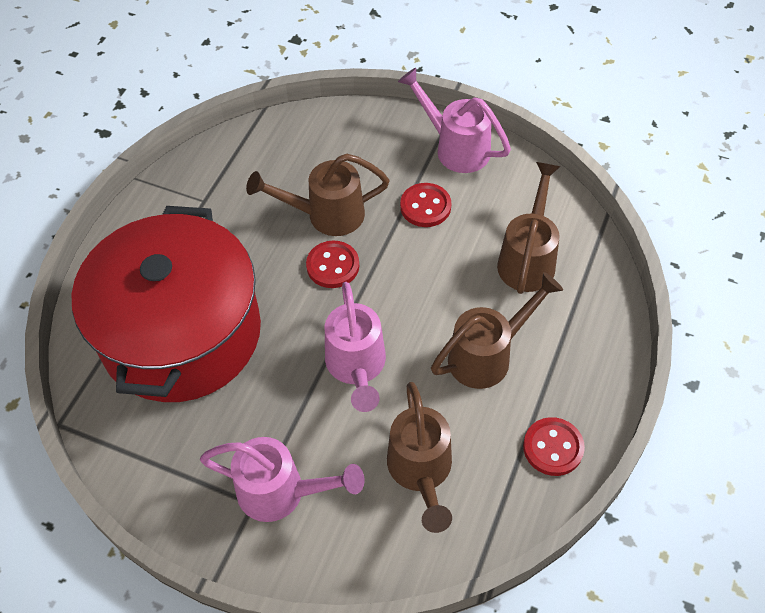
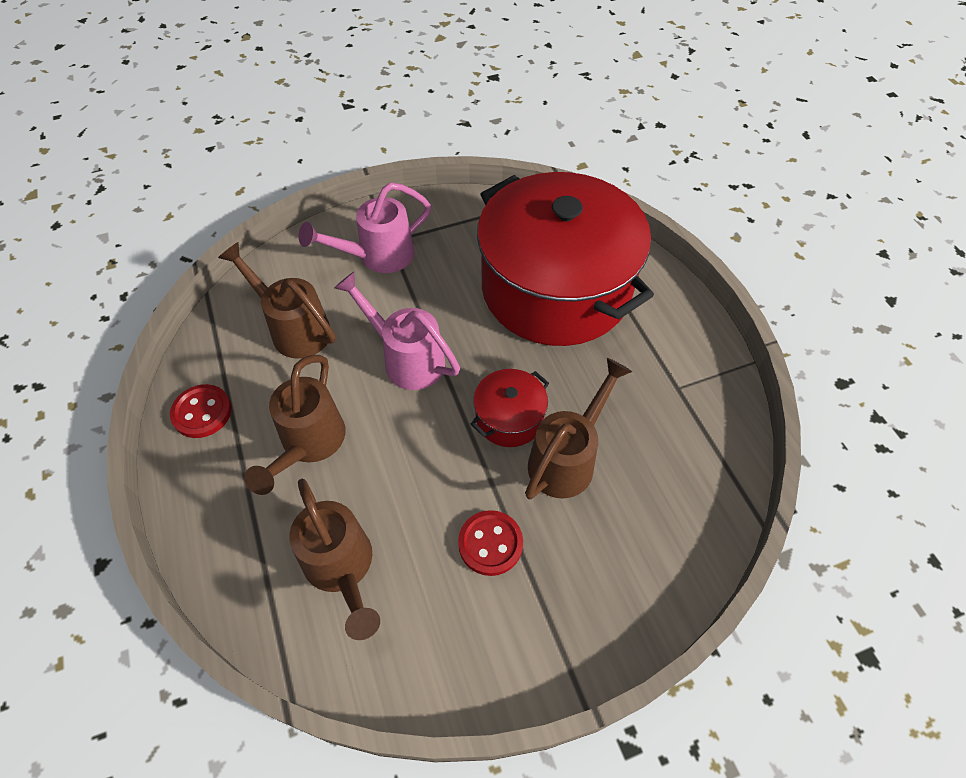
camera: 135 degrees right, 0 degrees up
red button [306,241,359,288] -> red pot [471,369,549,447]
pink watering can [398,68,511,173] -> none

